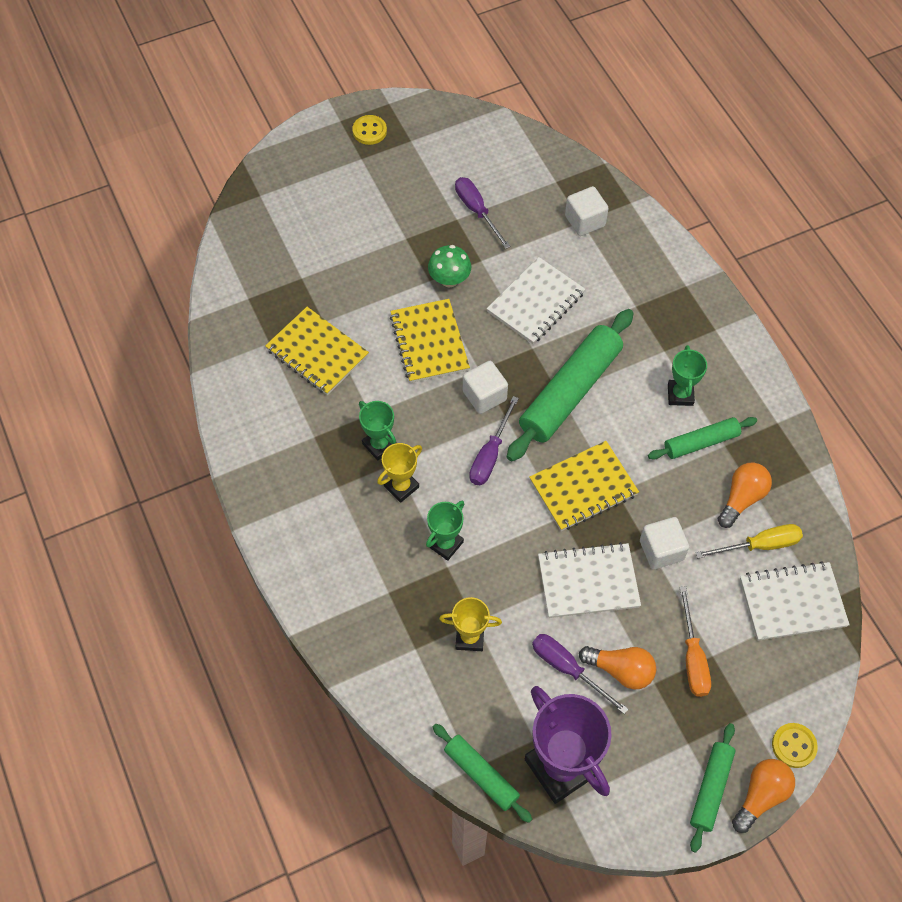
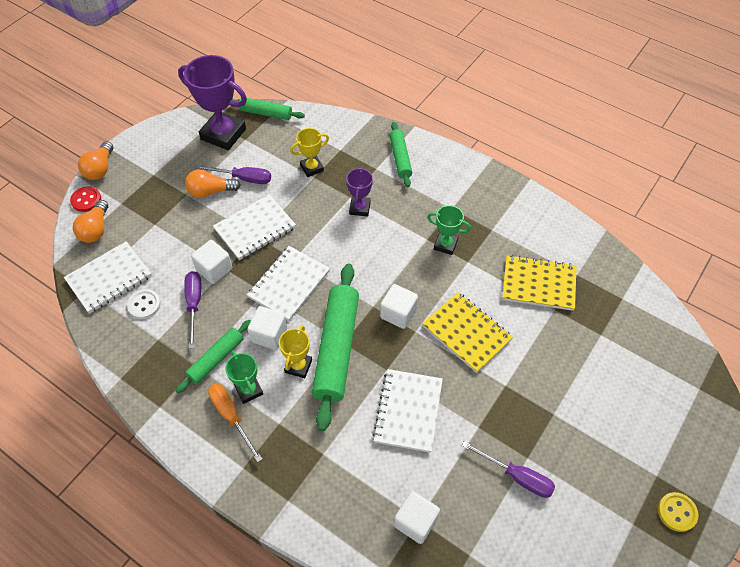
camera: 150 degrees right, 5 degrees down
yellow trophy [377,443,422,503] -> yellow trophy moved to [279,325,312,378]
green trophy [426,501,464,561] -> purple trophy [346,167,373,217]
green mushroom [428,245,471,288] -> none
purple screwdriver [469,396,519,485] -> purple screwdriver moved to [184,271,201,349]
yellow notebook [529,441,639,531] -> white notebook [247,246,330,321]
orange screwdriver [680,587,711,697] -> orange screwdriver moved to [208,383,262,462]
green rolling pin [690,723,735,853] -> green rolling pin moved to [389,122,412,187]
yellow screwdriver [696,524,803,559] -> white button [127,289,161,319]
orange light bulb [718,463,772,528] -> orange light bulb moved to [73,200,108,243]
yellow button [772,723,818,768] -> red button [70,186,101,212]
none -> white cube [247,306,287,350]

